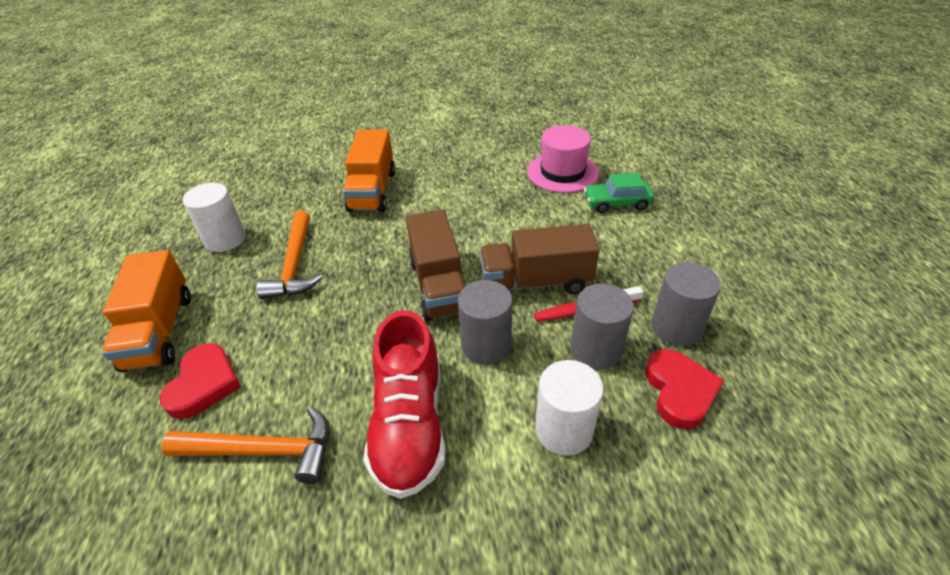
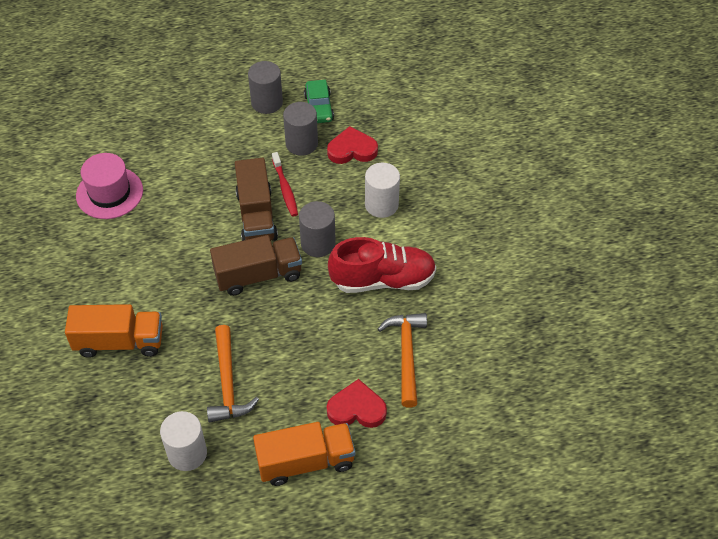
camera: 95 degrees left, 10 degrees up
orange hammer [257,211,323,299] -> orange hammer turned 90 degrees clockwise [207,325,259,423]
grey cylinder [571,284,634,369] -> grey cylinder moved to [248,61,283,114]
green car [584,173,654,213] -> green car moved to [304,80,334,123]

